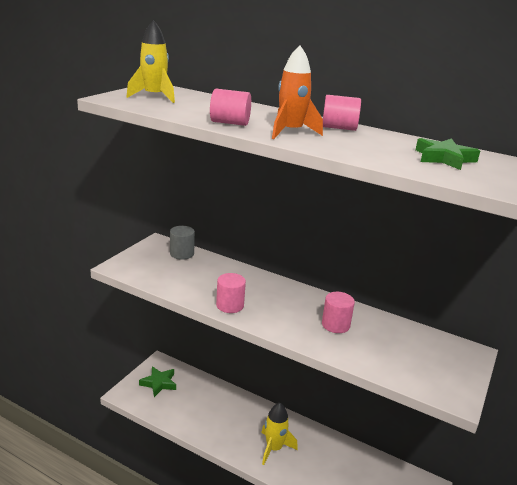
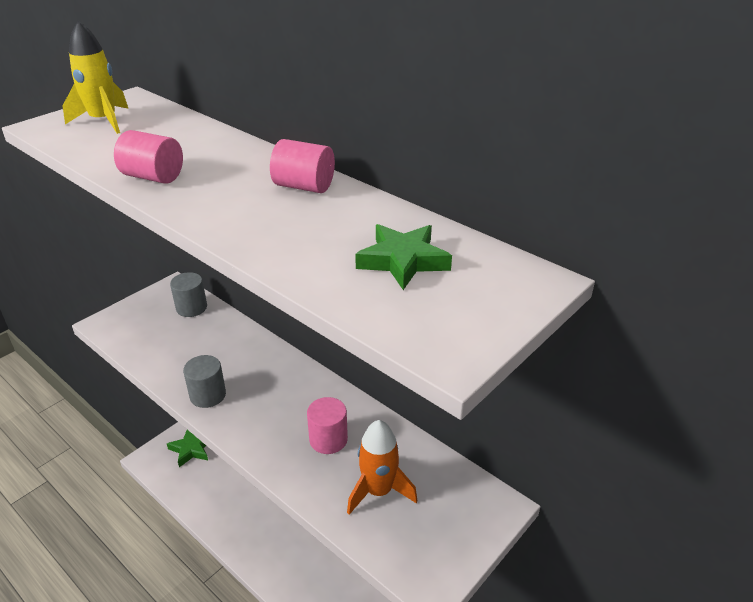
camera: 15 degrees right, 10 degrees up
pink cylinder [216,273,246,313] -> grey cylinder [183,355,226,408]
yellow rocket [261,403,298,465] -> none
orange rocket [272,45,323,139] -> orange rocket moved to [347,420,417,515]

